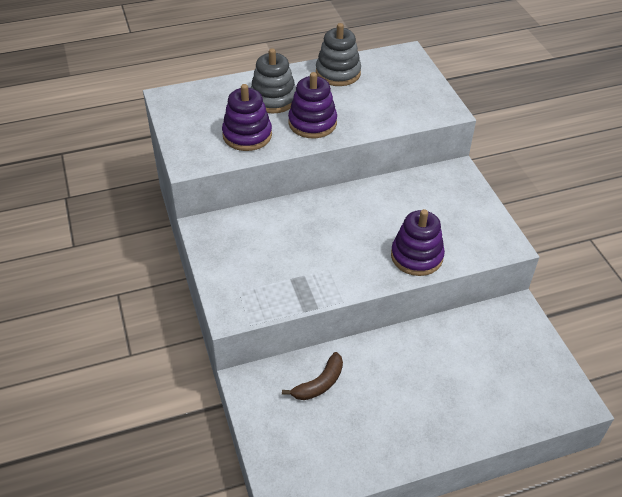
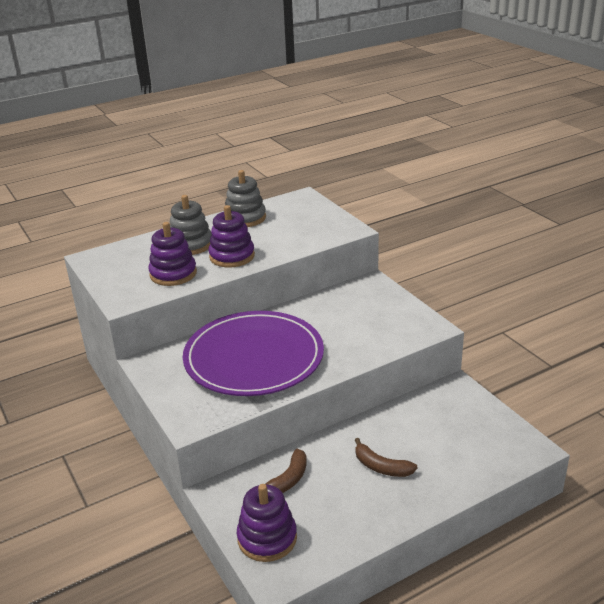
camera: 10 degrees left, 15 degrees down
purple stacking toy [391,209,445,276] -> purple stacking toy moved to [237,484,297,562]
none -> purple plate [183,311,324,396]
none -> brown banana [355,438,418,477]

